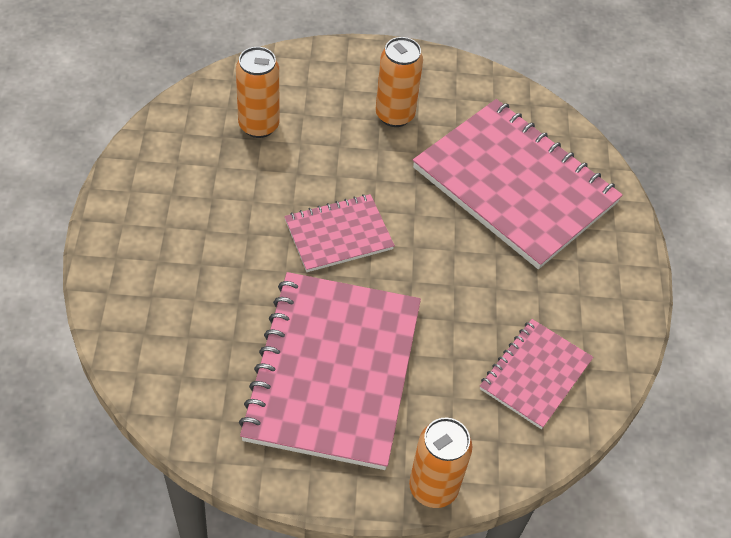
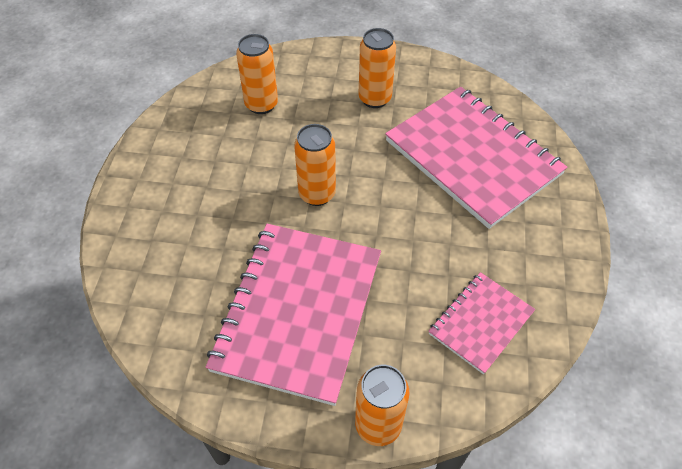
camera: 10 degrees right, 0 degrees up
pink notebook [284,194,395,272] -> orange can [294,124,336,206]

